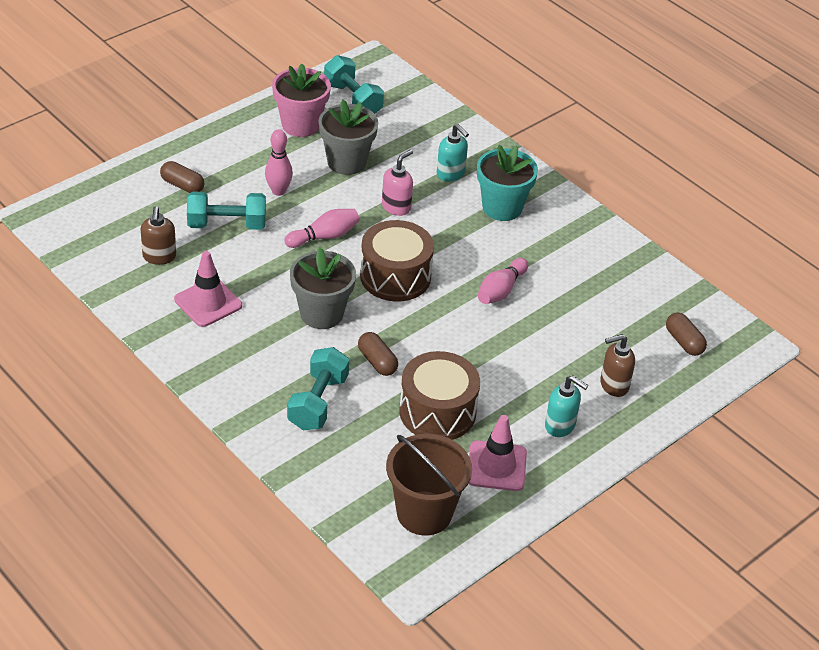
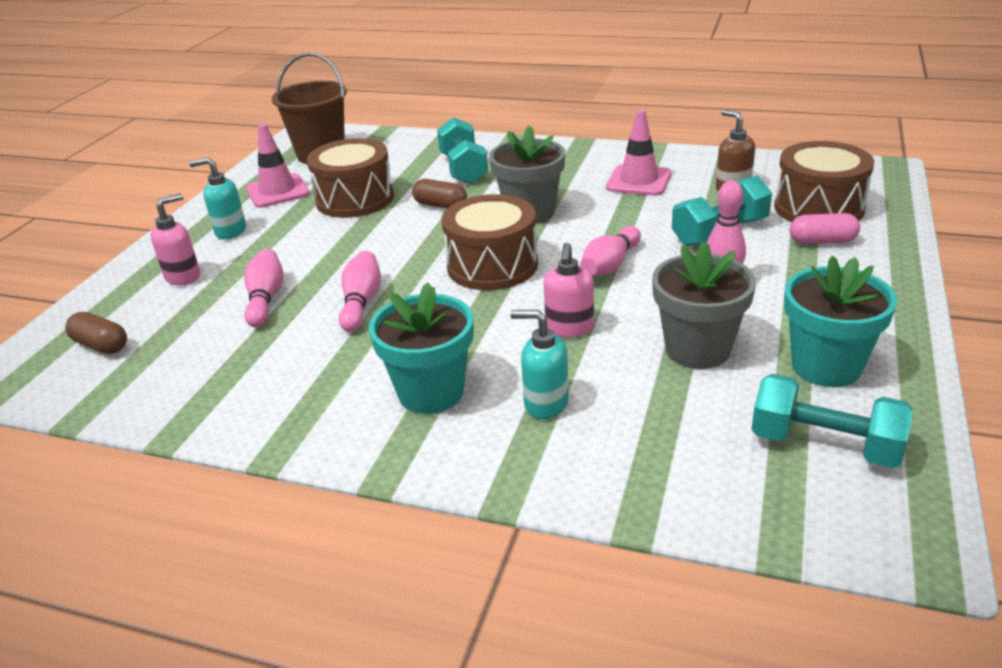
camera: 155 degrees right, 10 degrees down
brown capsule [160,161,204,193] -> pink capsule [789,213,860,244]
pink flower pot [272,64,331,137] -> turquoise flower pot [784,256,897,387]
brown soap dispenser [600,334,635,397] -> pink soap dispenser [150,193,200,285]
none -> pink bowling pin [244,249,284,328]
none -> brown drum [774,141,874,222]

